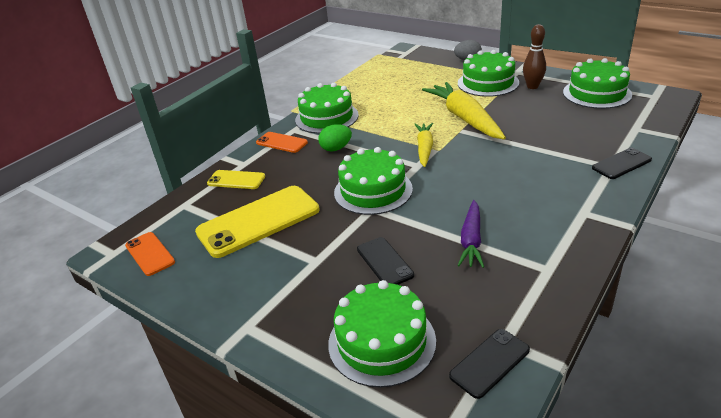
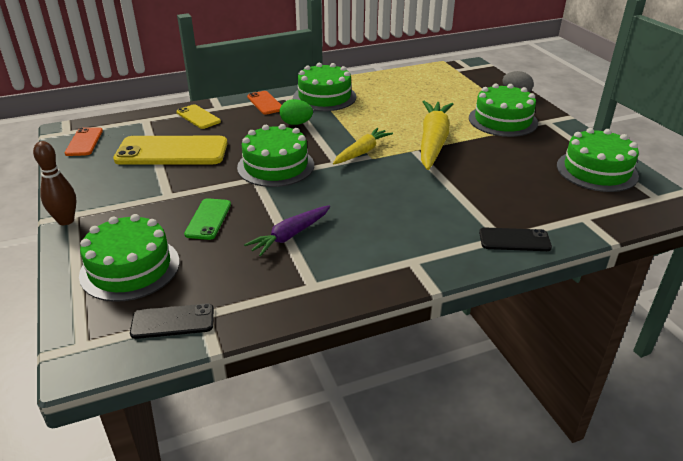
camera: 30 degrees right, 0 degrees up
black phone [357,237,414,285] -> green phone [184,198,231,240]
brown bowling pin [523,24,546,89] -> brown bowling pin moved to [33,141,76,225]

